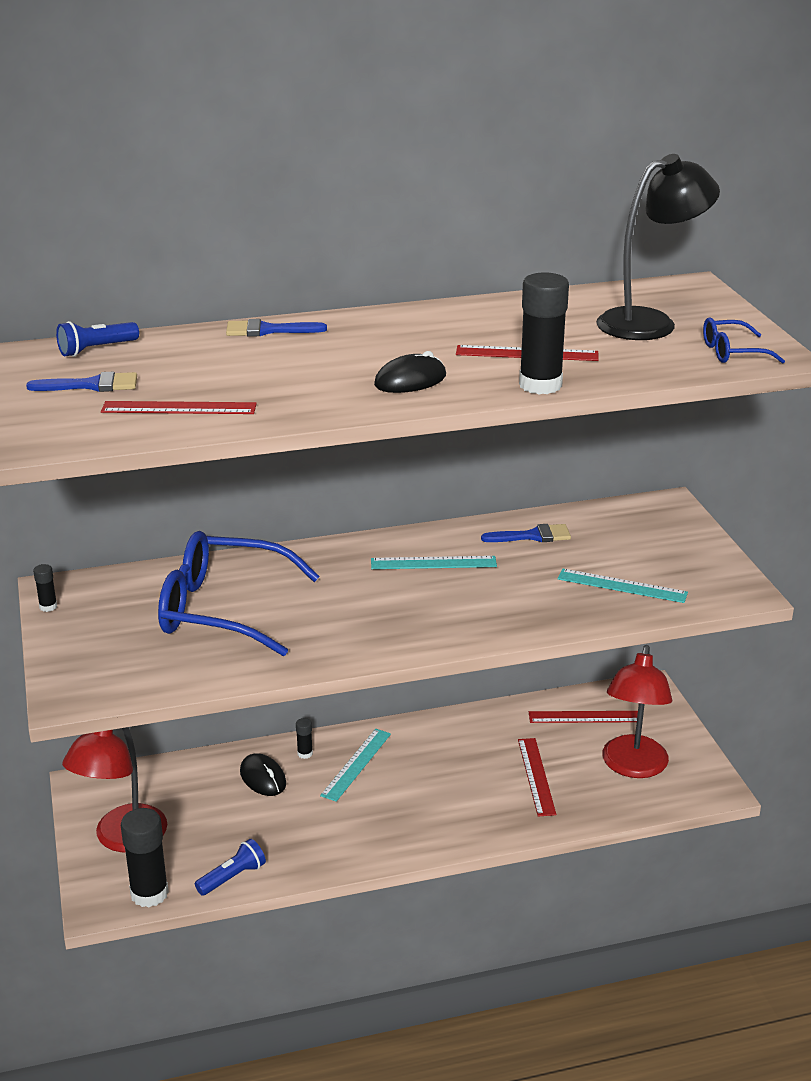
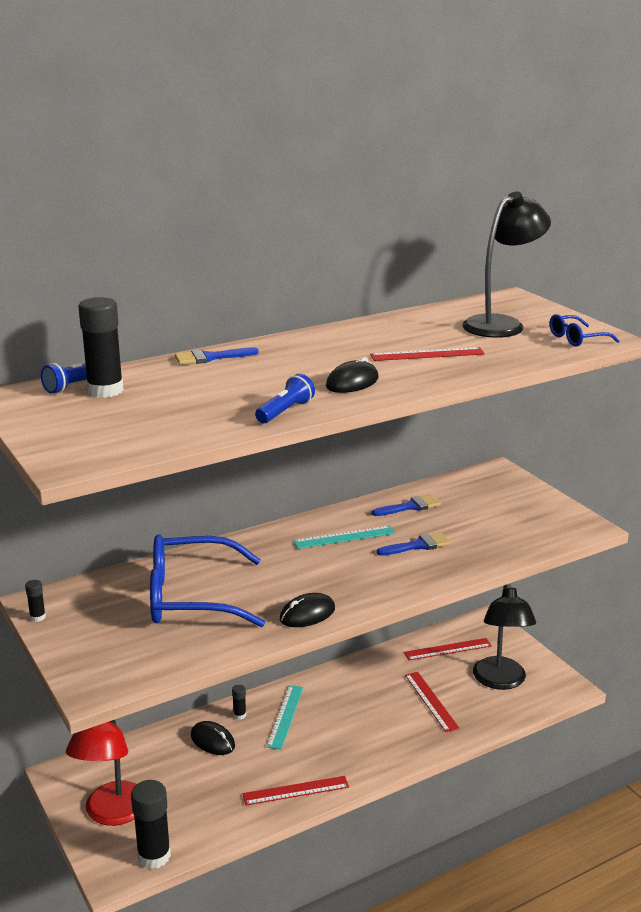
camera: 15 degrees left, 5 degrees down
blue brush [26,372,137,392] -> blue brush moved to [377,532,451,556]
red ruler [101,401,257,414] -> red ruler moved to [242,776,349,806]
blue flashlight [195,839,266,896] -> blue flashlight moved to [255,374,315,423]
black glue stick [519,272,569,394] -> black glue stick moved to [78,297,124,398]
turquoise ruler [557,569,688,603] -> none
red lamp [602,645,672,778] -> black lamp [473,584,536,690]
none -> black mouse [280,593,335,627]

